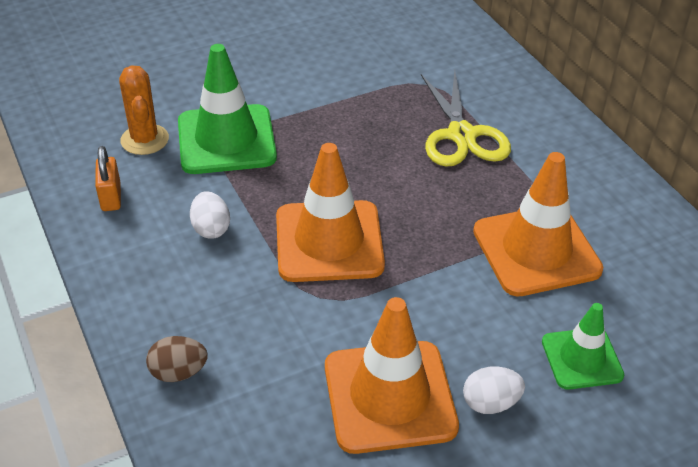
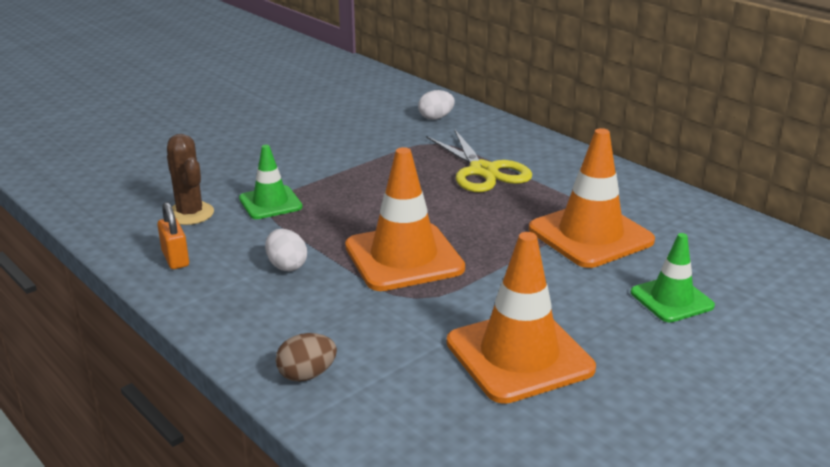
camera: 15 degrees left, 15 degrees down
orange cactus [119,65,169,155] -> brown cactus [167,134,214,225]
green traffic cone [178,44,277,174] -> green traffic cone [239,145,303,219], size x0.59
white egg [463,366,525,414] -> white egg moved to [418,90,455,120]

